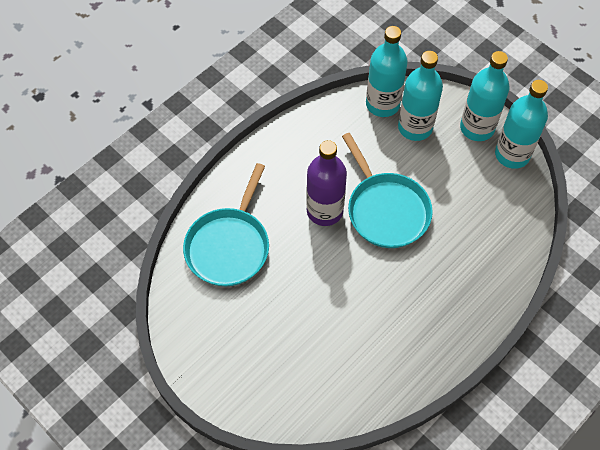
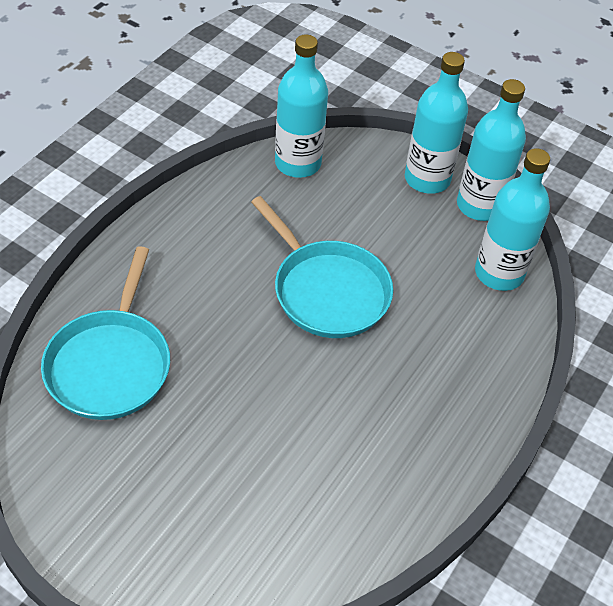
camera: 15 degrees left, 10 degrees down
purple bottle [306,140,347,226] -> none
turquoise bottle [398,51,443,141] -> turquoise bottle moved to [475,148,550,291]

